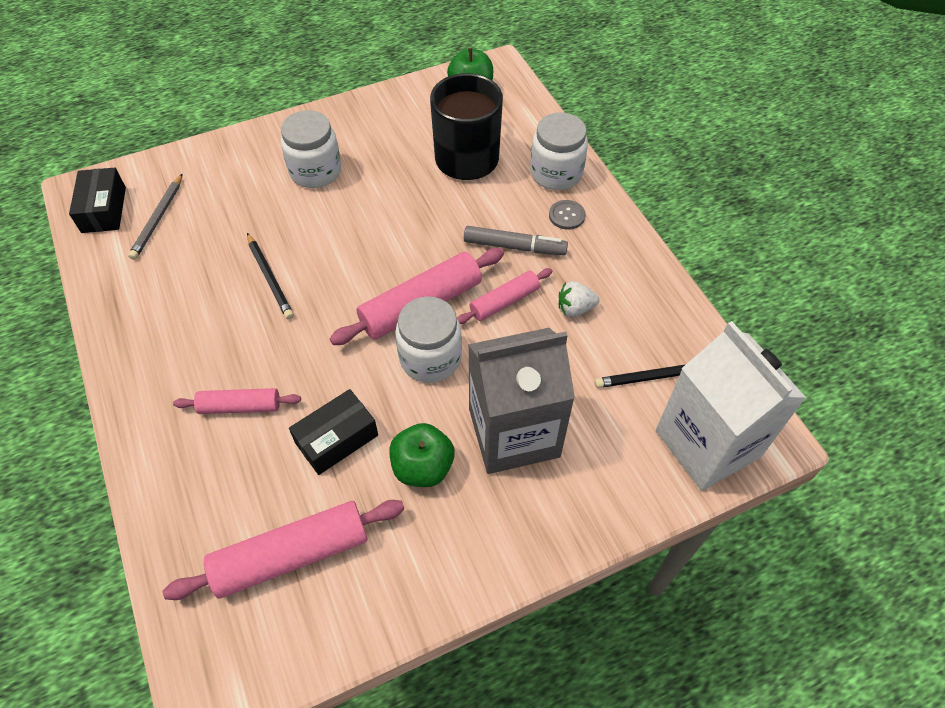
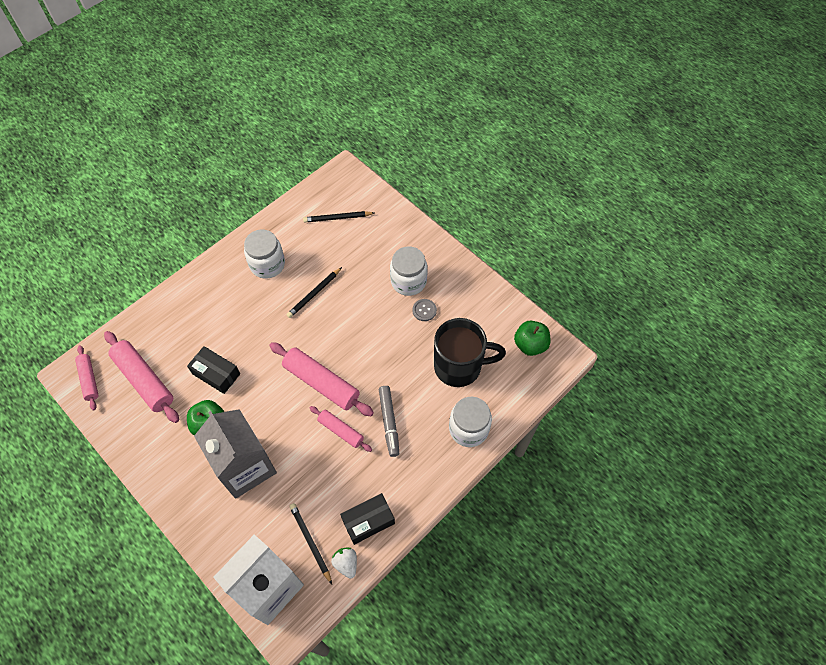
camera: 70 degrees right, 5 degrees up
black box [69,168,126,233] -> black box moved to [340,493,395,545]
grey pencil [128,173,183,260] -> black pencil [303,211,374,222]
pink rolling pin [173,388,301,414] -> pink rolling pin moved to [75,345,99,411]
white jar [395,296,462,383] -> white jar moved to [244,230,285,279]
grey button [549,200,585,230] -> grey button moved to [412,299,437,321]
white strawberry [559,281,600,317] -> white strawberry moved to [331,547,357,579]

